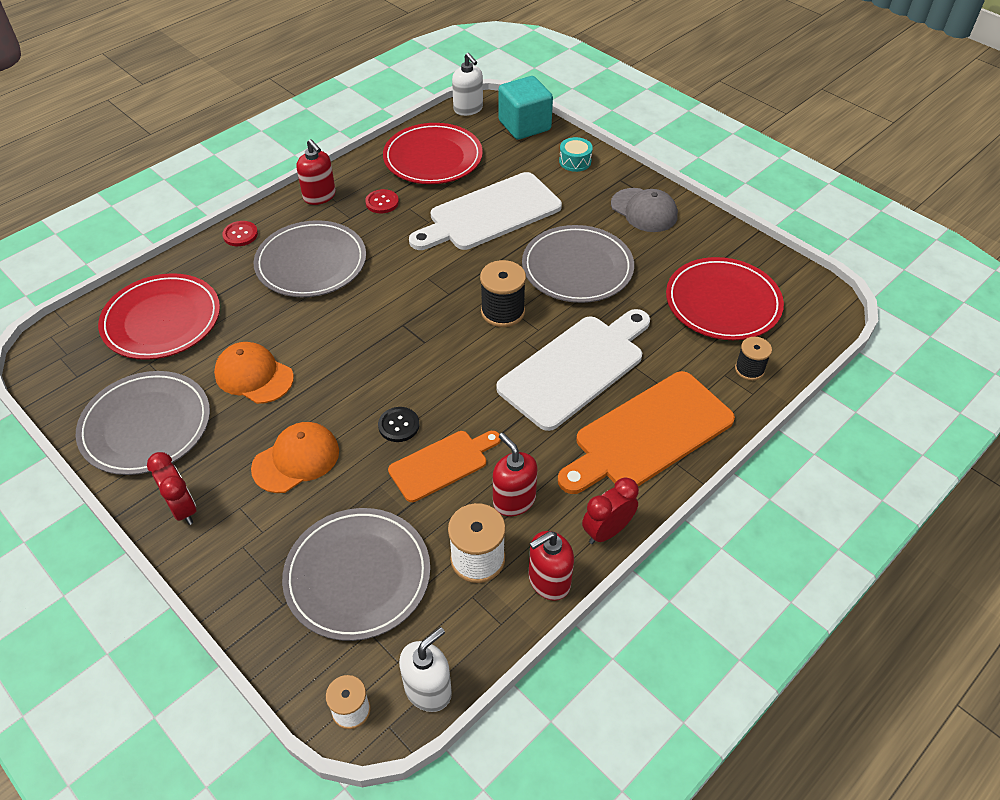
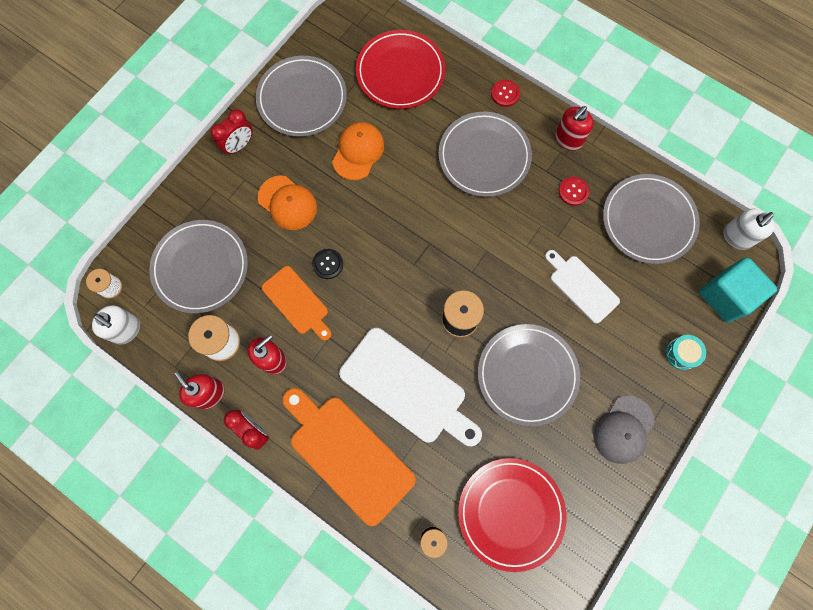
camera: 80 degrees right, 25 degrees up
red plate [383,123,483,184] -> grey plate [603,174,700,264]
white cutting board [409,172,562,250] -> white cutting board [545,250,620,324], size x0.59

